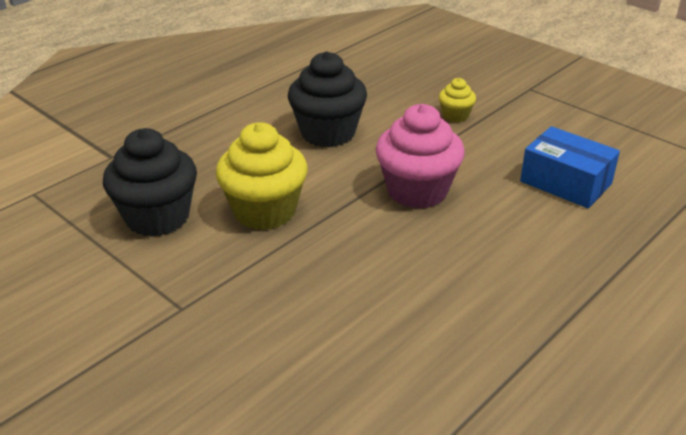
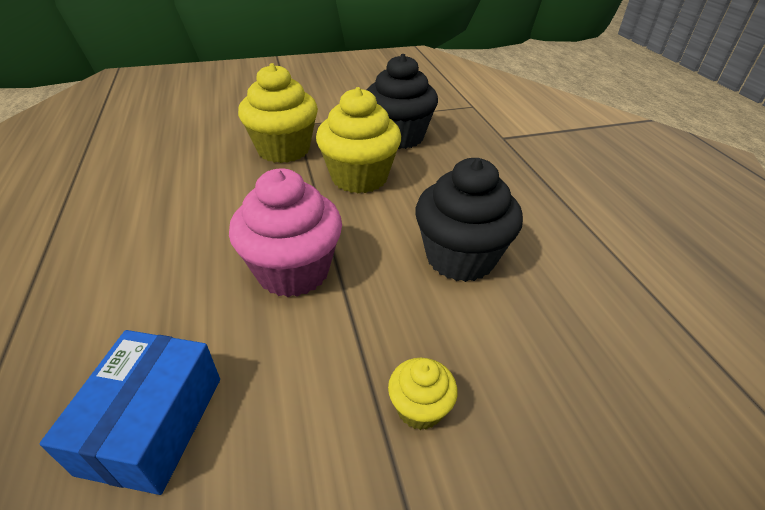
camera: 120 degrees right, 5 degrees up
blue box [520,126,620,208] -> blue box turned 60 degrees counterclockwise [39,330,220,495]
none -> yellow cupcake [238,63,318,163]

